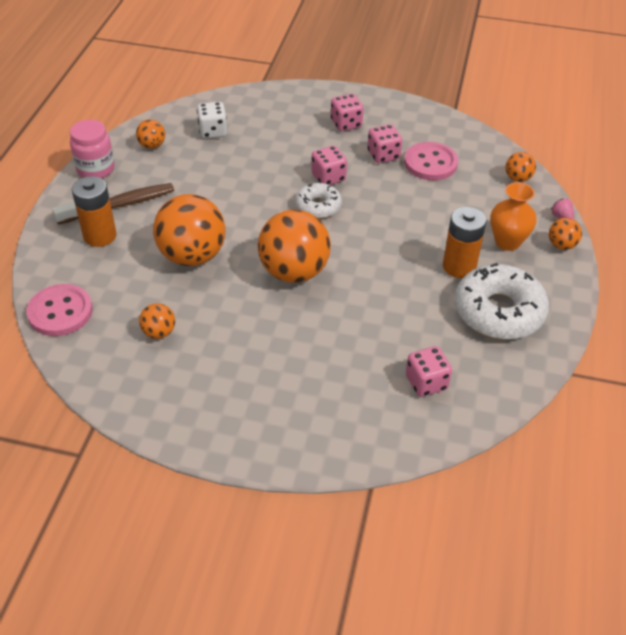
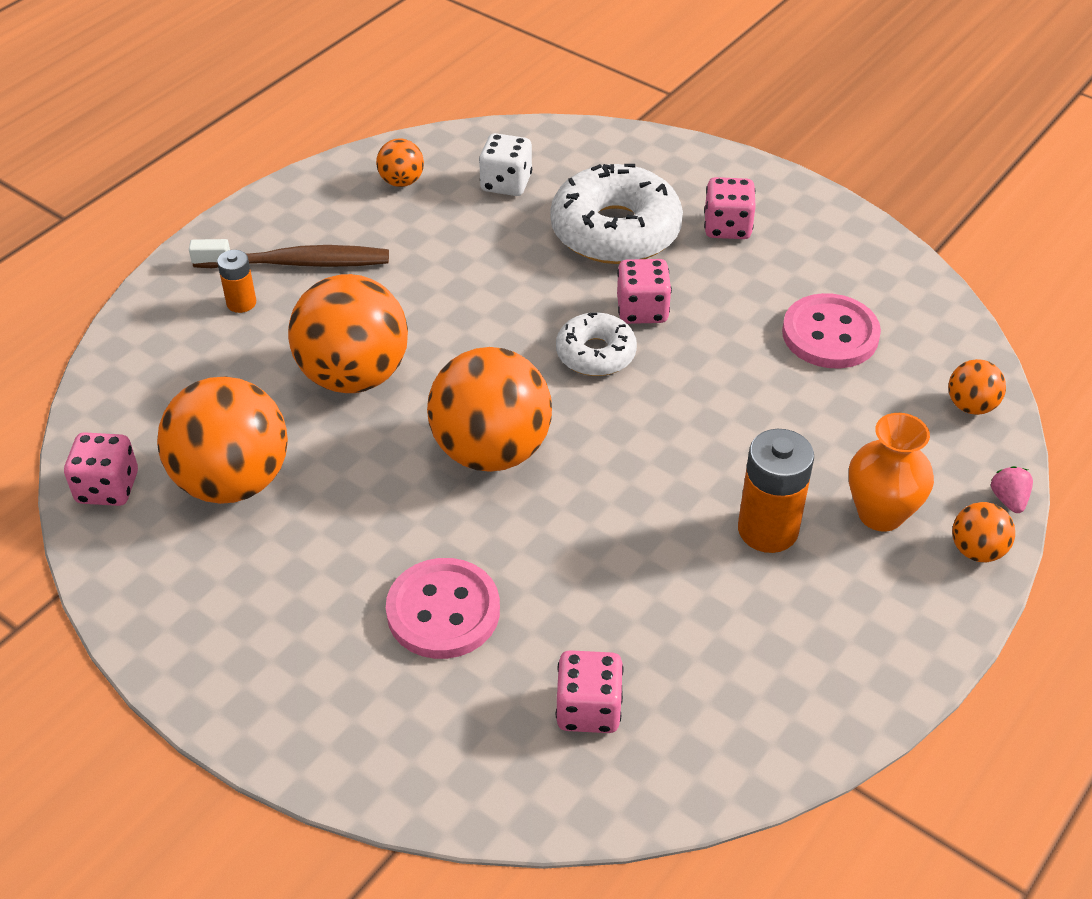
camera: 25 degrees right, 0 degrees up
pink button [26,284,93,336] -> pink button moved to [386,558,500,659]
pink jar [70,120,115,178] -> none
orange battery [72,176,117,247] -> orange battery [217,250,256,313], size x0.56
orange ball [139,303,175,339] -> orange ball [157,377,288,504], size x2.15
pink dice [367,124,402,163] -> pink dice moved to [64,432,138,506]
white donut [455,263,549,340] -> white donut moved to [550,164,683,264]

